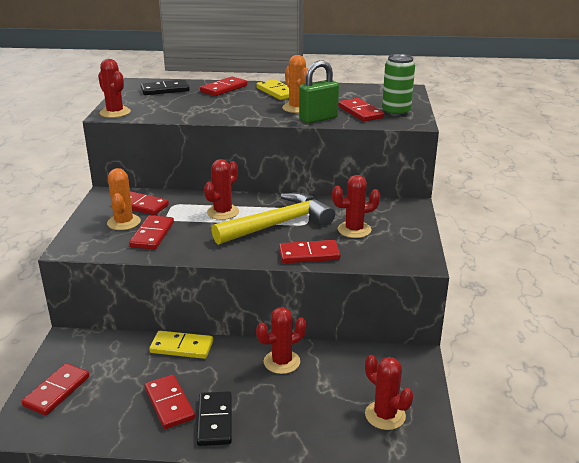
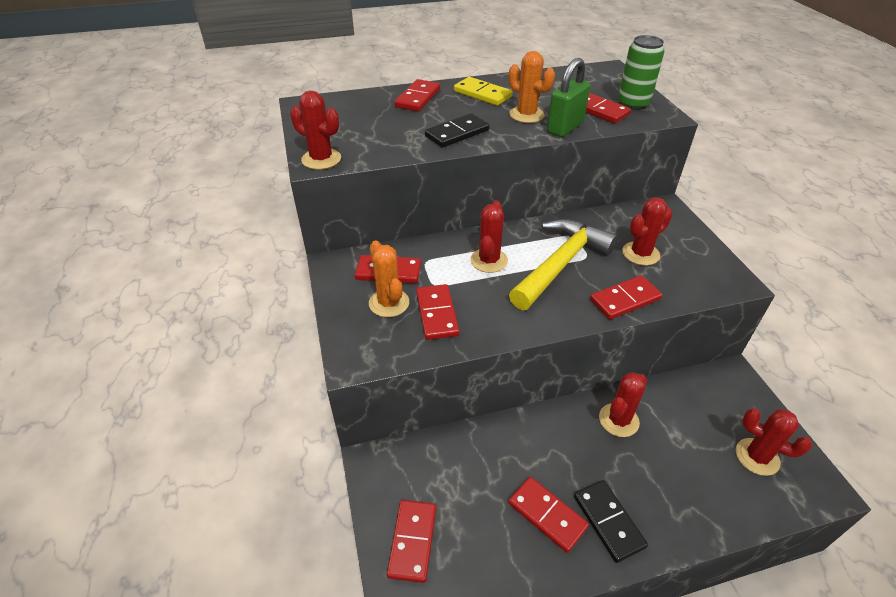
camera: 20 degrees left, 15 degrees up
black domino [141,80,190,95] -> black domino moved to [425,113,489,148]
yellow domino [149,331,213,359] -> none

